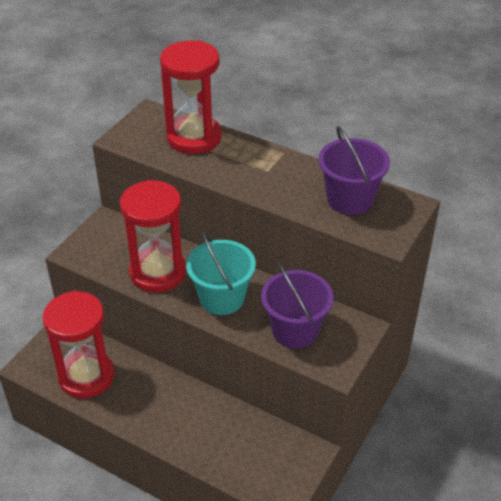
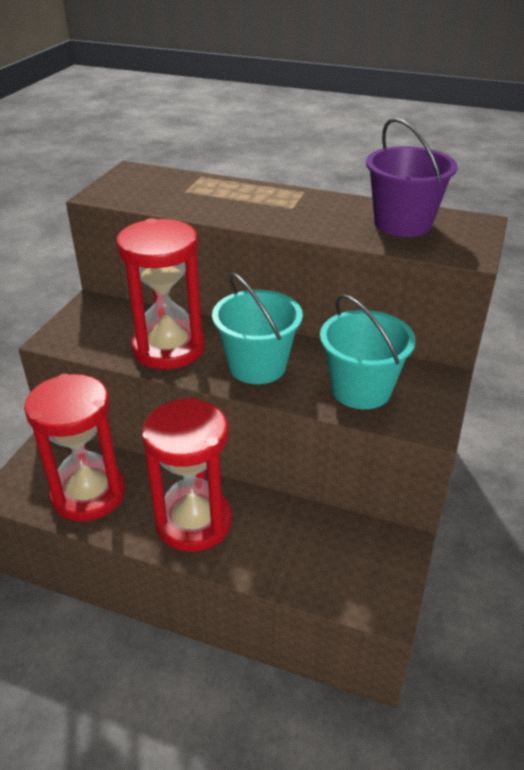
camera: 10 degrees left, 5 degrees down
red hourglass [160,40,222,154] -> red hourglass moved to [142,398,232,552]
purple bucket [261,263,334,348] -> turquoise bucket [320,294,416,409]

